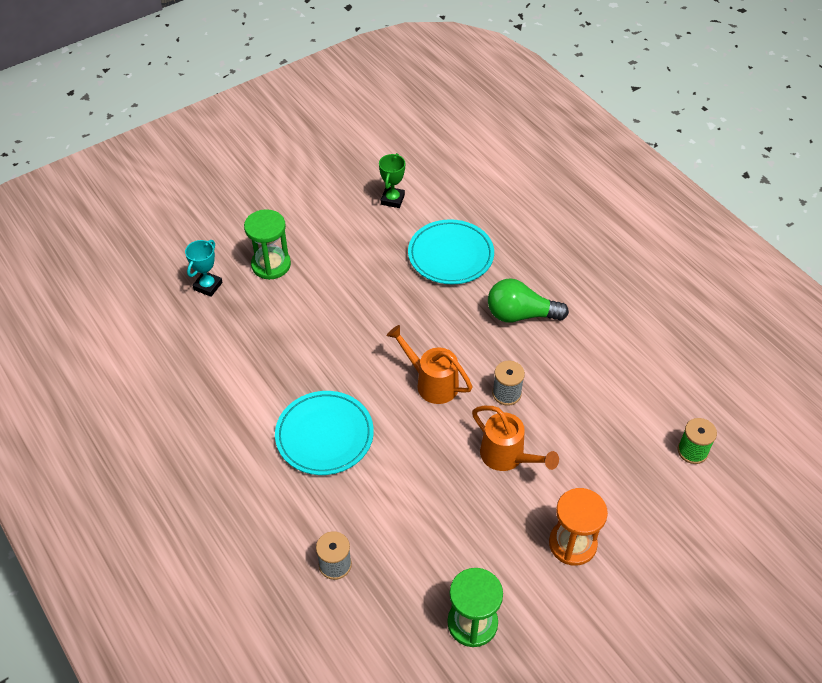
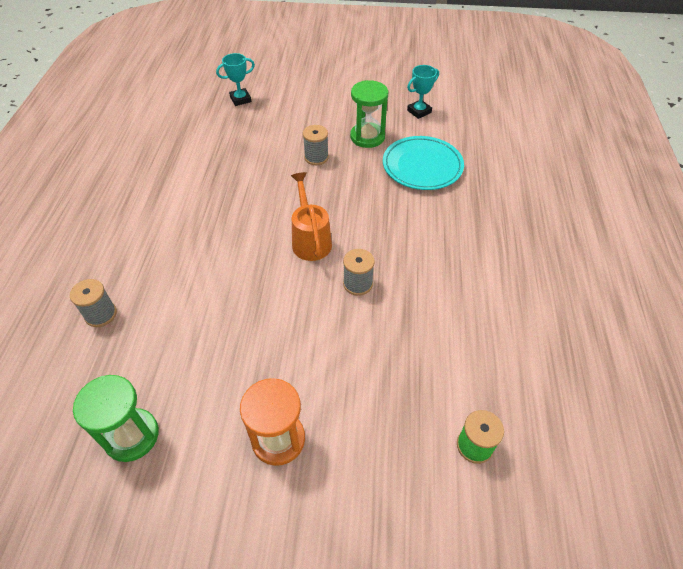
camera: 40 degrees right, 0 degrees up
green hourglass [244,209,291,280] -> green hourglass moved to [350,80,388,148]
turquoise plate [275,391,374,475] -> none
green trophy [379,153,405,208] -> turquoise trophy [407,65,439,119]
orange watering can [472,406,559,471] -> none
green light bulb [488,278,569,323] -> none
none -> grey spool [303,125,329,165]

